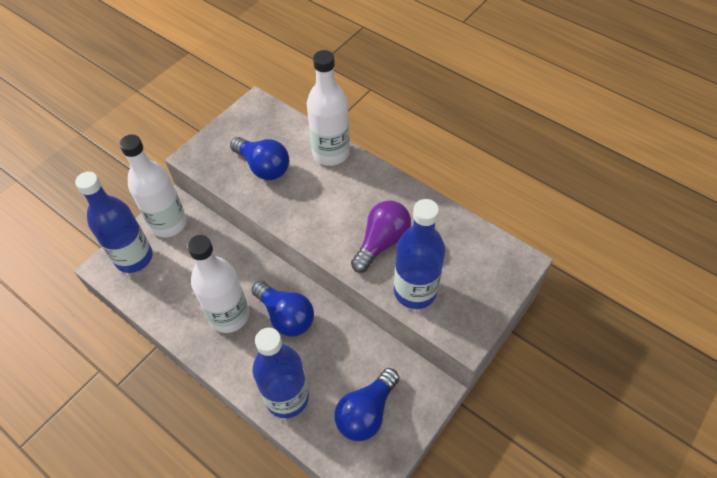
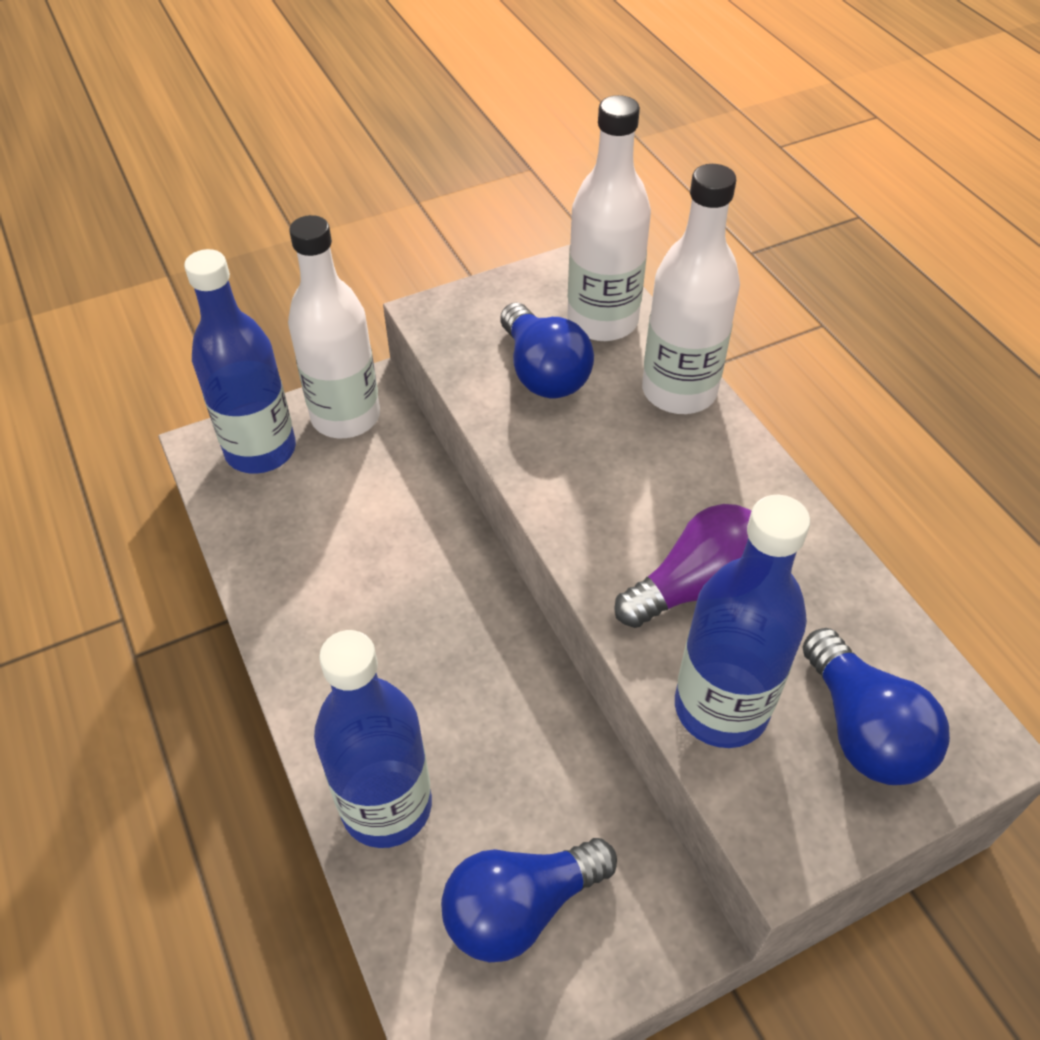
camera: 25 degrees right, 5 degrees down
white bottle [187,235,249,333] -> white bottle moved to [567,95,651,341]
blue light bulb [252,281,314,337] -> blue light bulb moved to [803,628,950,785]

